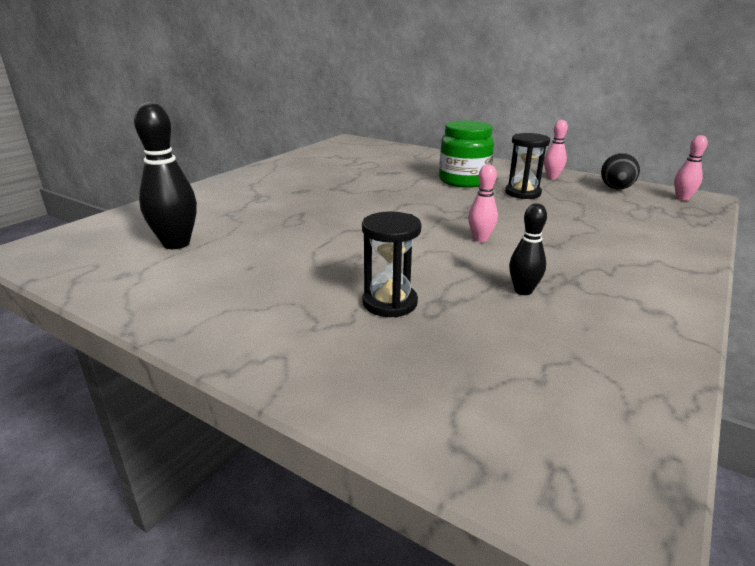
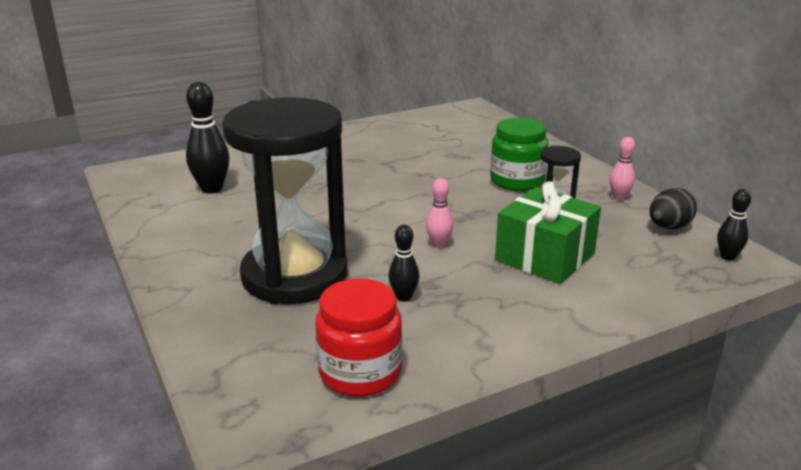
camera: 30 degrees right, 0 degrees up
black hourglass [362,211,422,318] -> black hourglass [222,97,348,304], size x2.38
pink bowling pin [674,135,708,201] -> black bowling pin [717,189,751,261]
none -> red jar [315,278,402,397]
none -> green gift [495,181,601,284]

